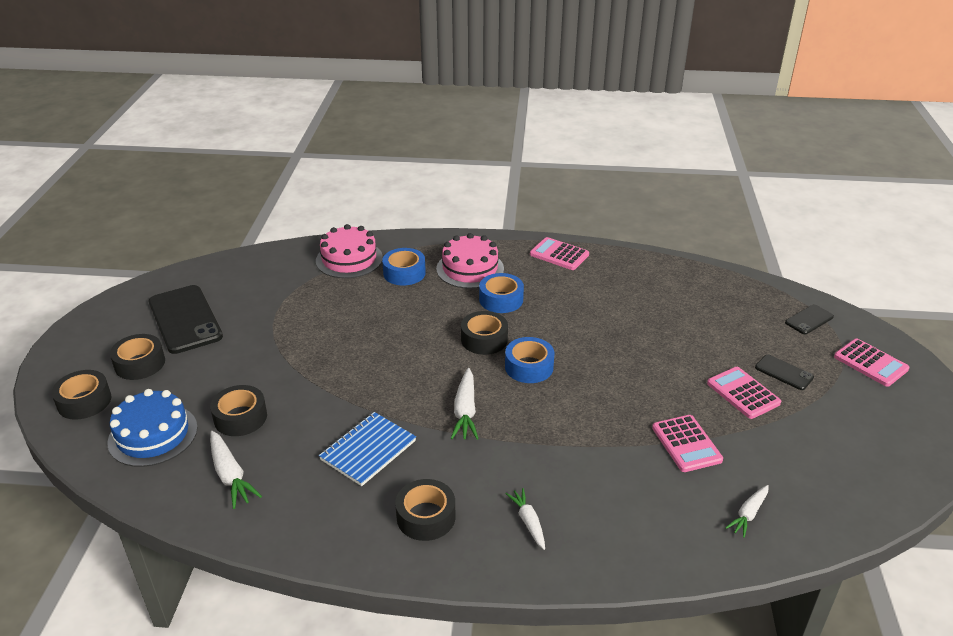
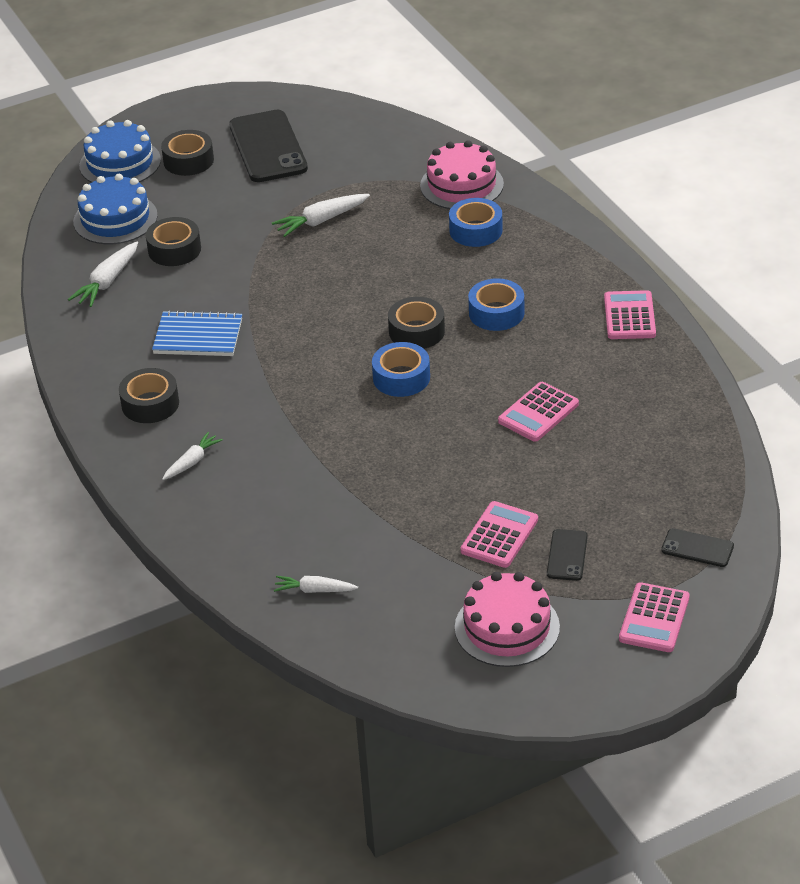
camera: 60 degrees right, 5 degrees up
black tape [51,370,111,420] -> blue cake [79,120,161,183]
black phone [149,285,223,354] -> black phone turned 45 degrees counterclockwise [229,110,308,182]
pink cake [436,233,504,289] -> pink cake moved to [455,572,560,667]
white carrot [451,368,479,440] -> white carrot moved to [272,194,370,237]
pink calculator [652,415,723,472] -> pink calculator moved to [498,382,579,442]

